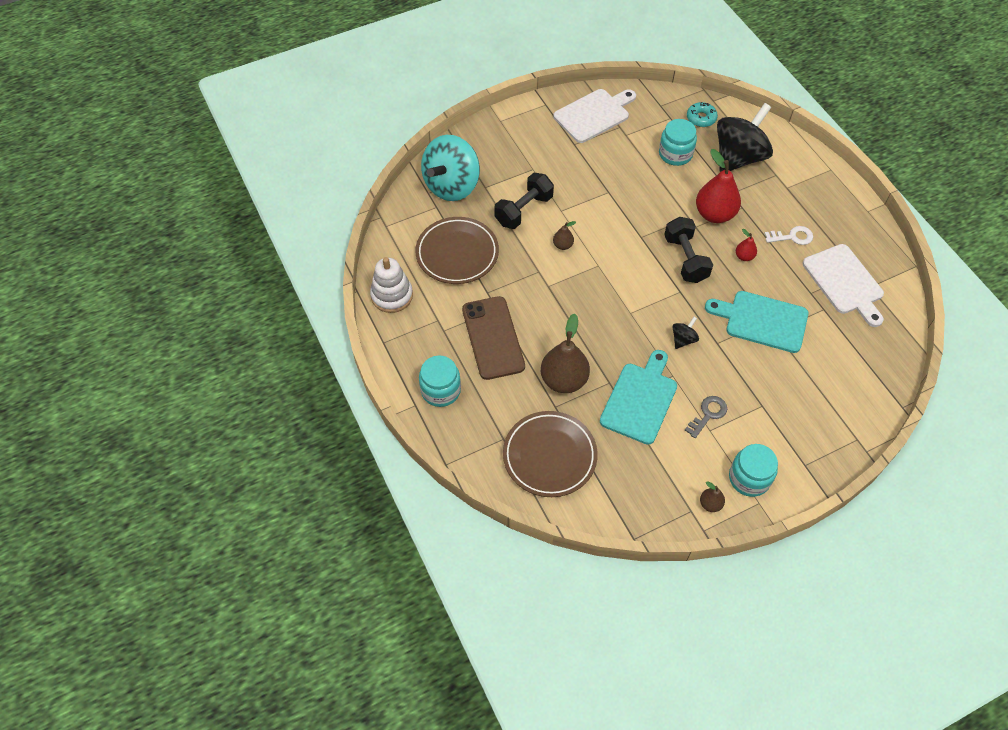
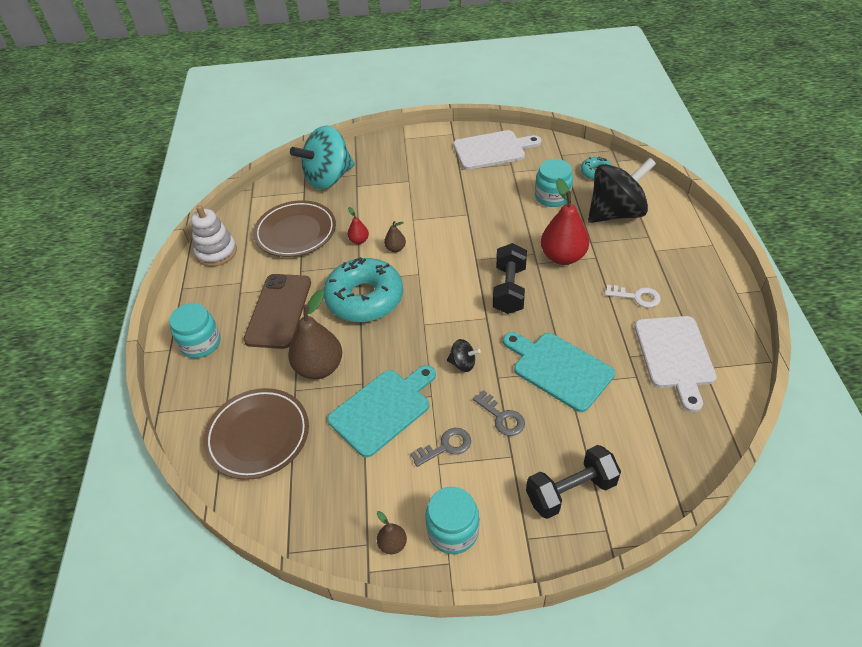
camera: 25 degrees right, 10 degrees down
black dumbbell [494,173,554,229] -> black dumbbell moved to [526,445,621,519]
black spinning top [672,317,699,349] -> black spinning top turned 45 degrees clockwise [447,339,481,372]
red pear [736,229,757,261] -> red pear moved to [348,207,369,244]
none -> turquoise donut [323,257,403,322]
none -> grey key [473,390,525,436]

